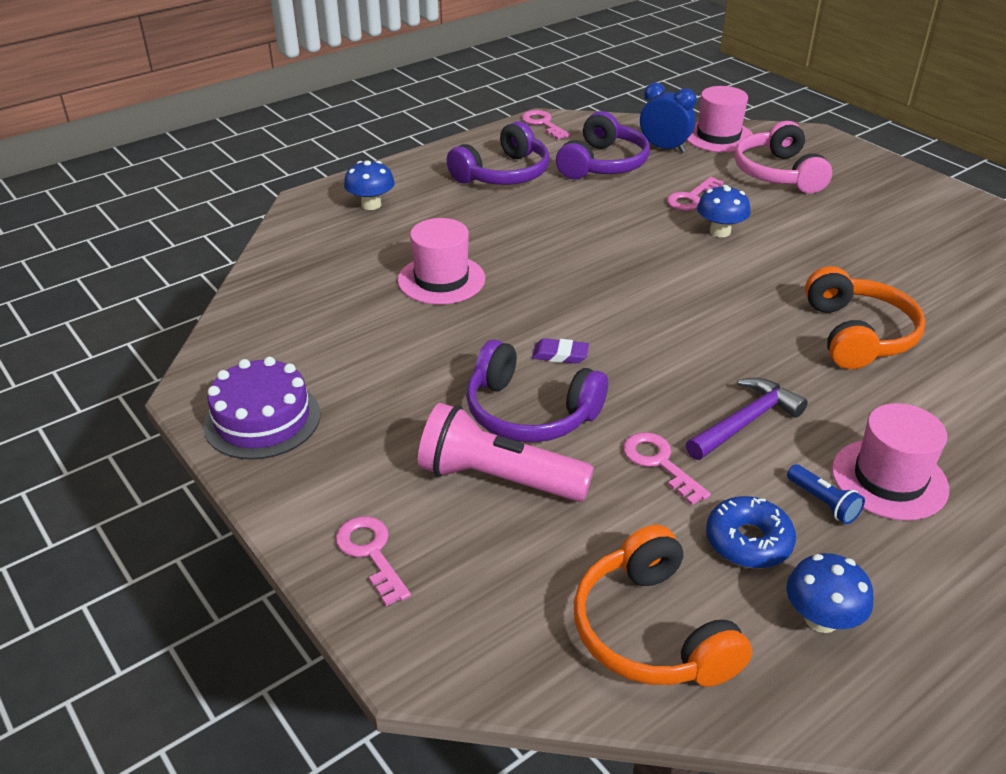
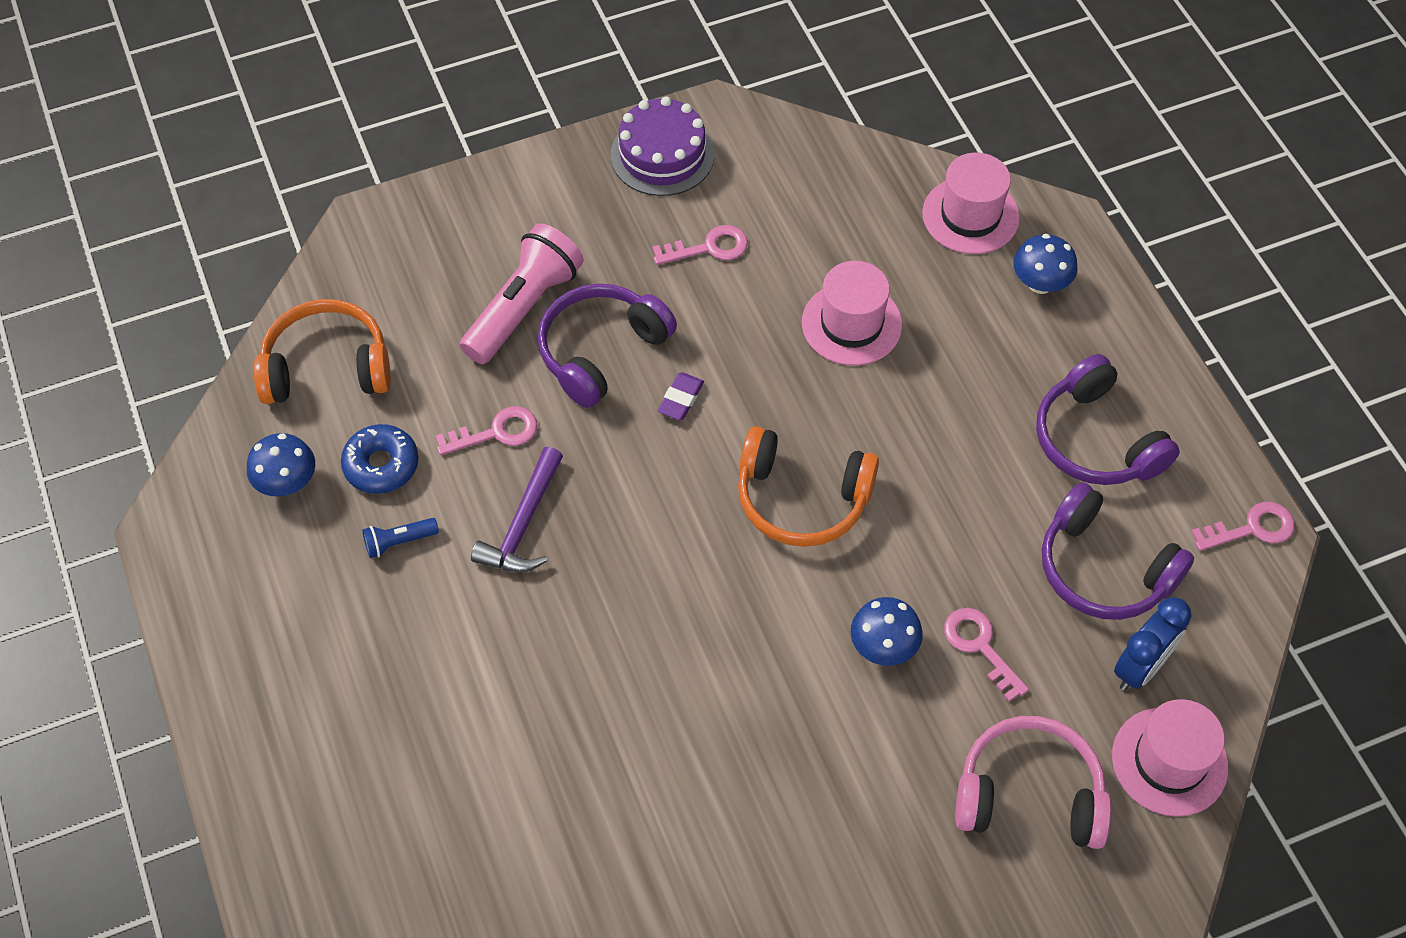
camera: 105 degrees right, 20 degrees up
pink key [336,516,411,606] -> pink key moved to [652,225,748,265]
purple hammer [686,378,808,460] -> purple hammer turned 45 degrees clockwise [471,447,563,572]
orange headphones [805,266,925,369] -> orange headphones moved to [738,426,879,547]
pink hat [832,403,949,520] -> pink hat moved to [922,153,1020,254]

